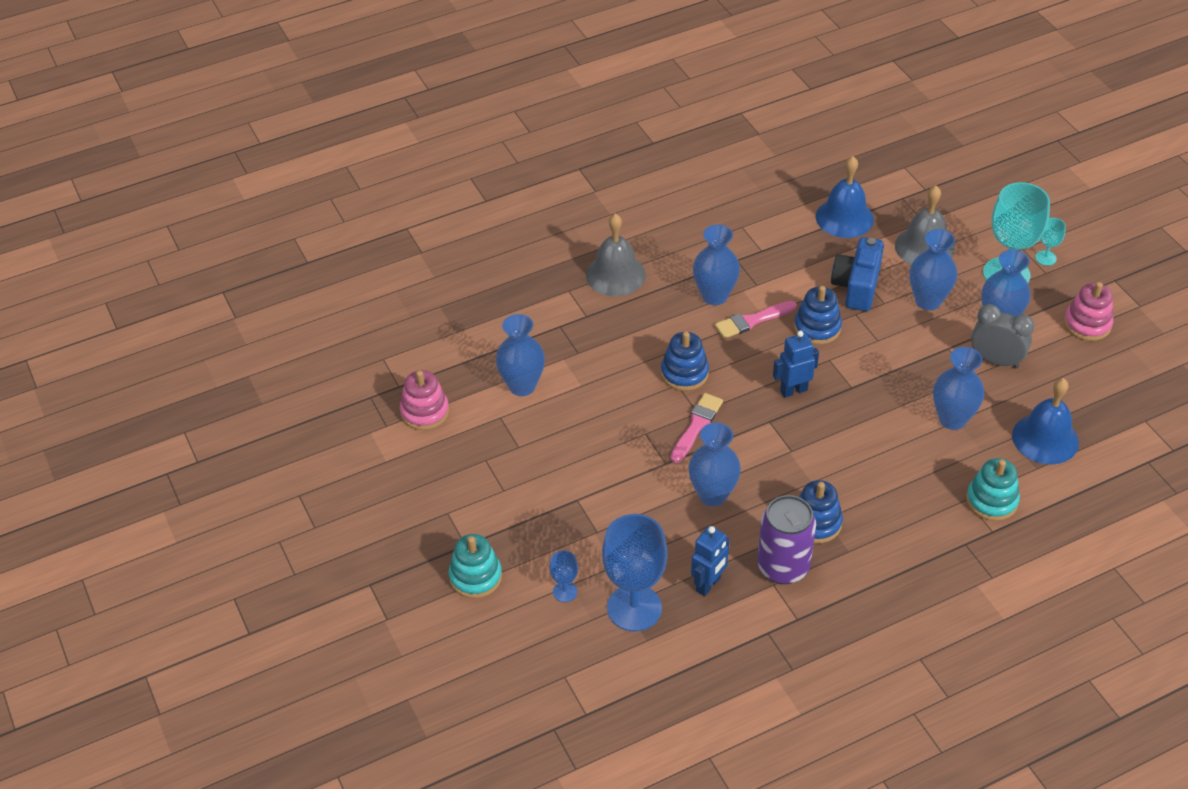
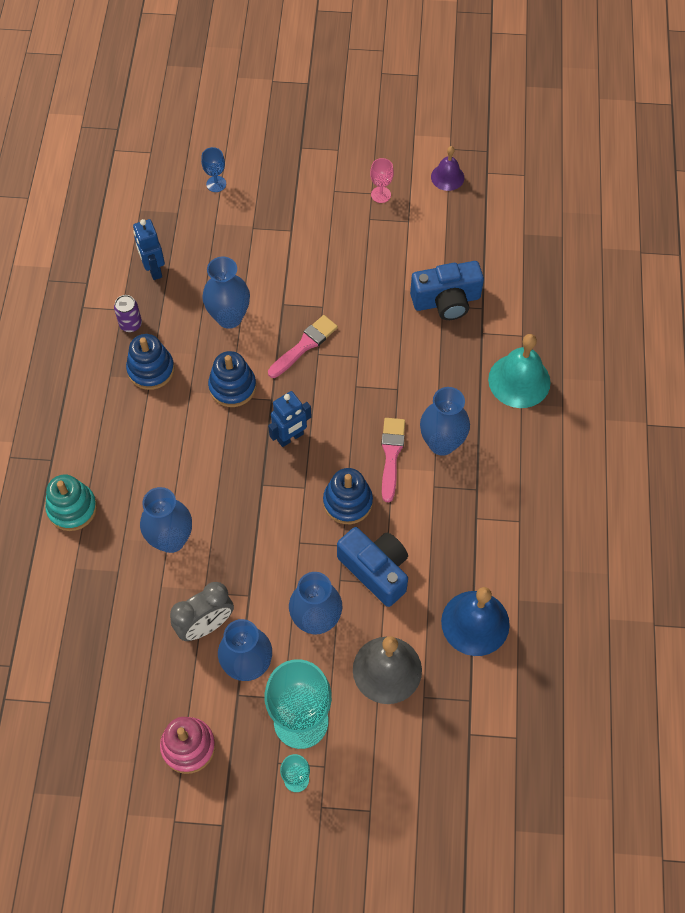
camera: 120 degrees right, 15 degrees up
pink stacking toy [400,370,449,430] -> purple bell [431,146,464,191]
turquoise stacking toy [449,534,502,598] -> none
blue vase [496,314,545,396] -> none
grey bell [586,214,646,296] -> turquoise bell [488,334,551,408]
blue goblet [602,514,667,631] -> none
blue stacking toy [661,331,709,391] -> blue stacking toy moved to [208,351,256,407]
pink brush [671,393,723,463] -> pink brush turned 105 degrees counterclockwise [268,315,338,378]
purple can [757,495,816,584] -> purple can [114,295,142,332], size x0.50
blue robot [773,331,819,398] -> blue robot turned 45 degrees clockwise [268,391,312,447]
blue bell [1012,378,1079,465] -> none
none -> pink goblet [370,158,394,203]
none -> blue camera [410,261,484,320]

